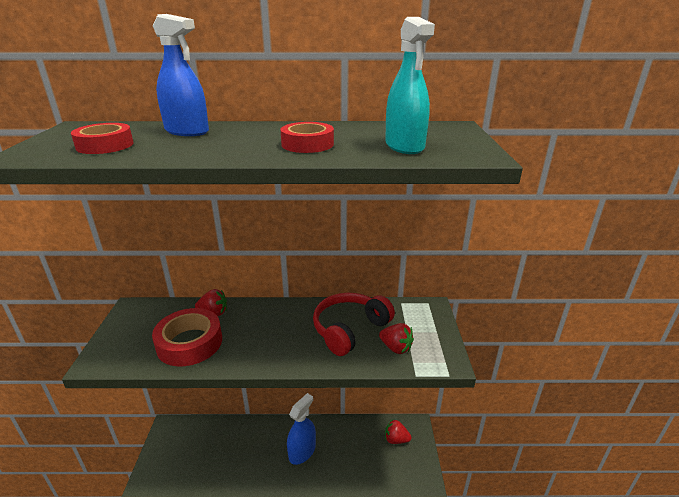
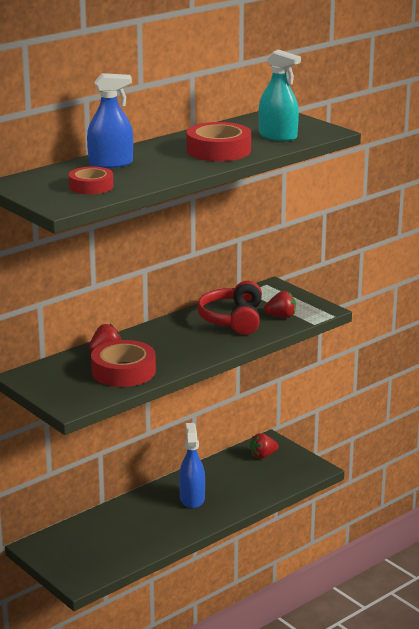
camera: 40 degrees left, 5 degrees down
red tape [281,122,334,153] -> red tape [187,122,251,161], size x1.57

